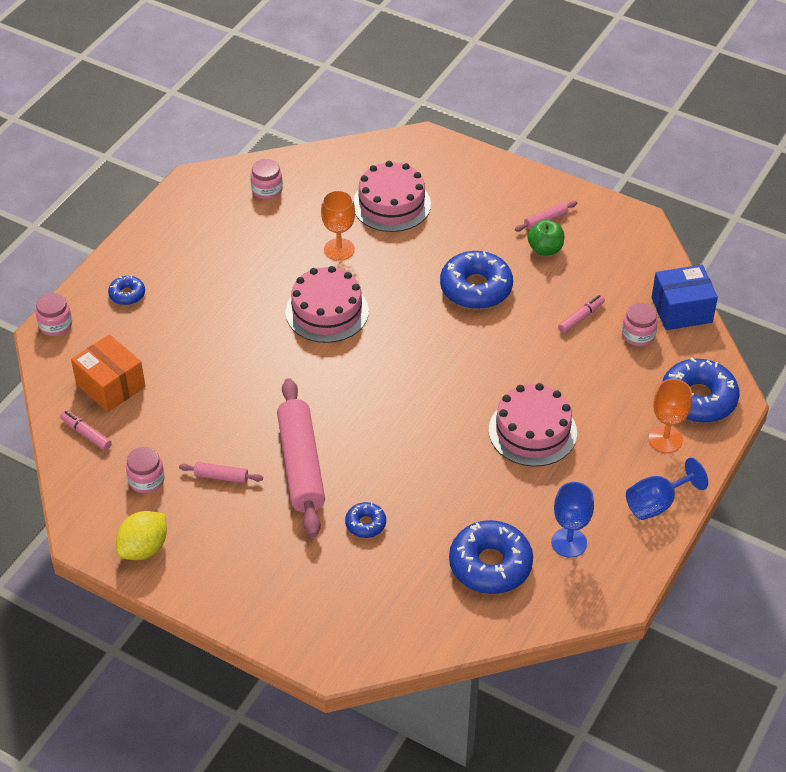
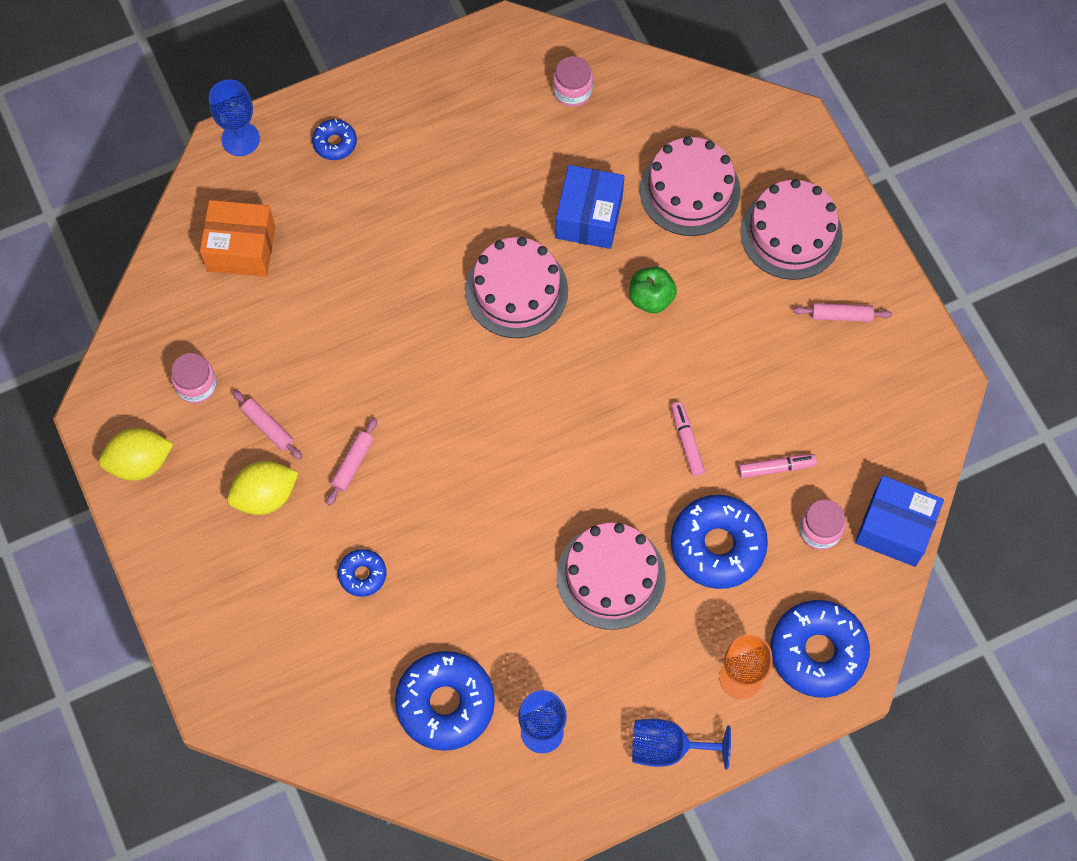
camera: 35 degrees right, 20 degrees up
pink jar [36,293,72,336] -> blue goblet [209,79,260,156]
pink marker [60,410,112,450] -> pink marker moved to [671,402,705,476]
orange box [71,334,145,412] -> orange box turned 75 degrees counterclockwise [200,200,275,277]
pink rolling pin [277,378,325,537] -> pink rolling pin [327,418,377,506], size x0.43
orange goblet [321,190,355,261] -> blue box [556,165,625,249]
blue donut [440,251,513,309] -> blue donut moved to [671,495,768,589]
green apple [528,220,564,256] -> green apple moved to [629,267,677,313]
none -> yellow lemon [227,461,299,515]
none -> pink cake [740,179,843,280]

